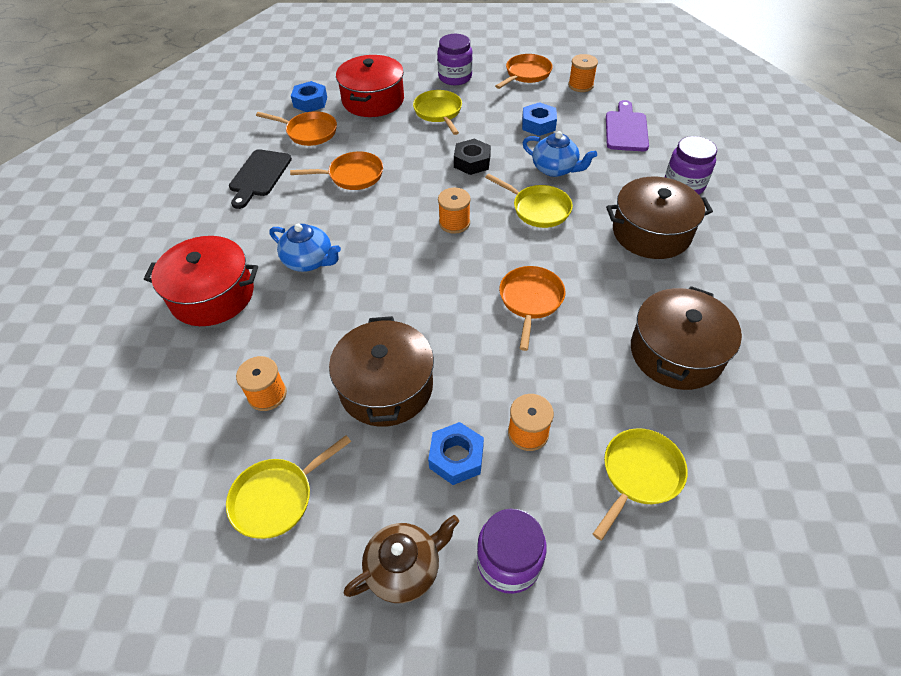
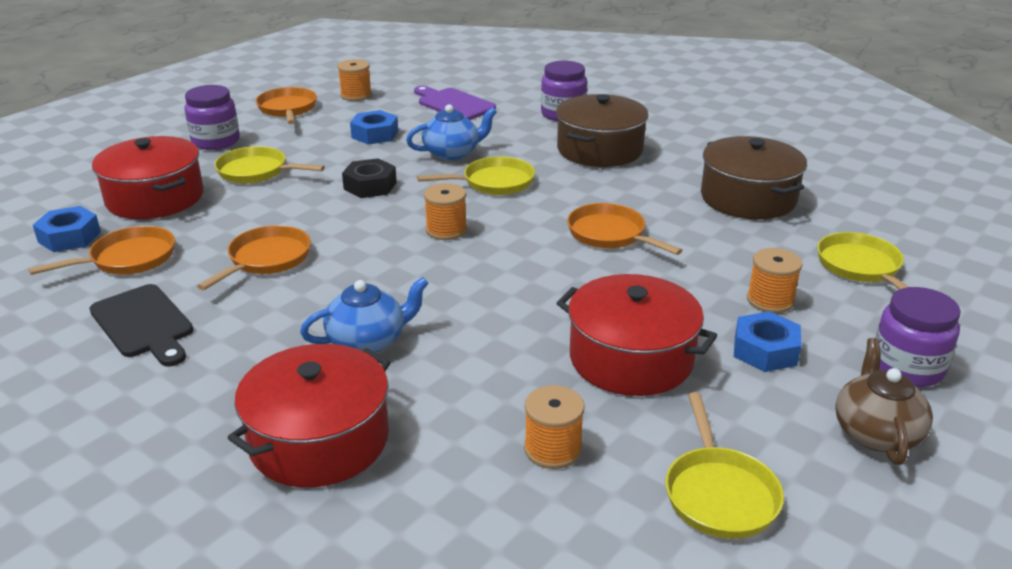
camera: 55 degrees left, 20 degrees down
brown pot [329,316,434,427] -> red pot [557,274,717,396]

